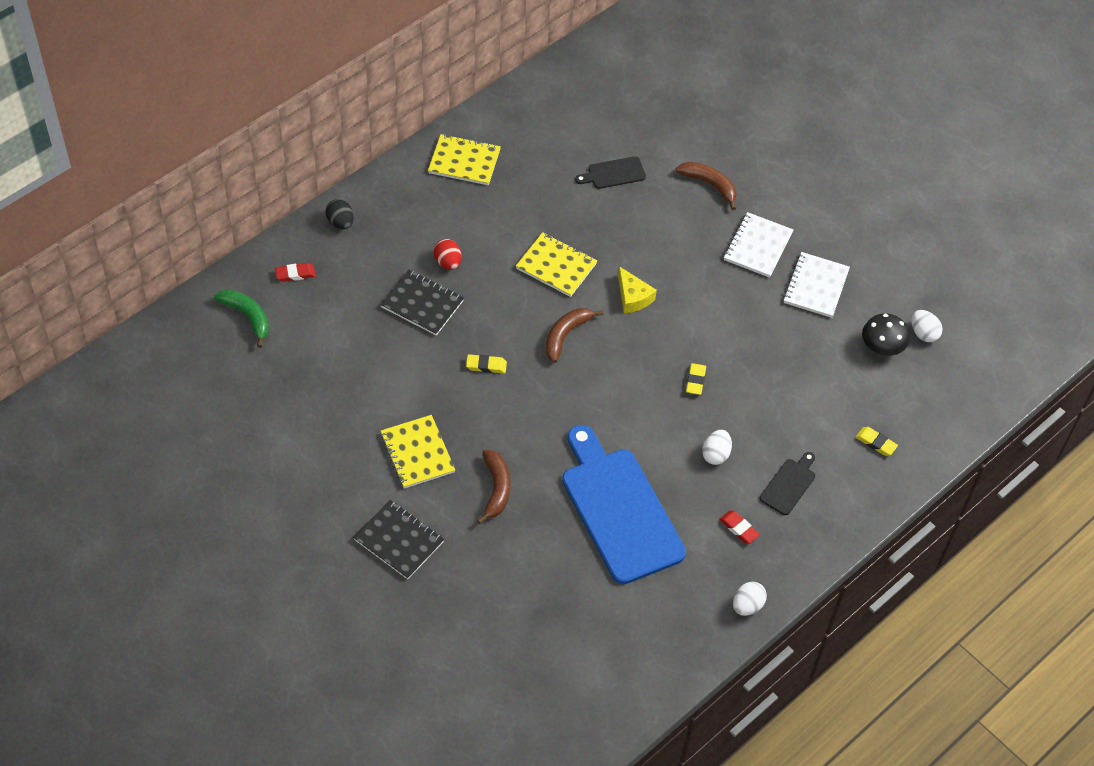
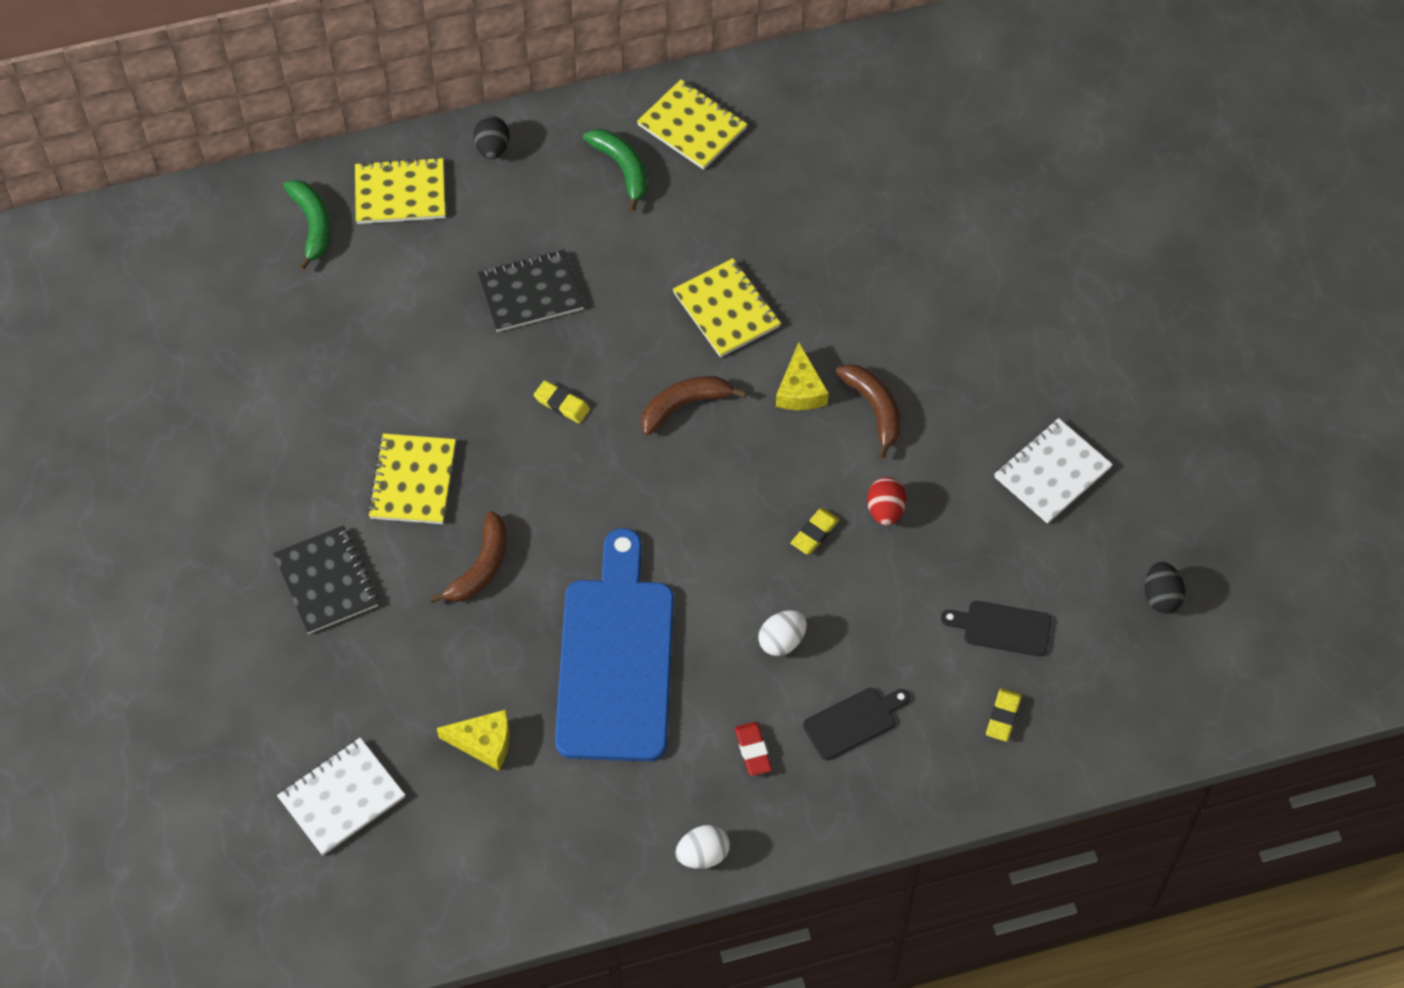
camera: 30 degrees right, 5 degrees up
red eraser [275,263,316,282] -> yellow notebook [355,157,445,224]
black notebook [381,270,464,335] -> black notebook turned 75 degrees counterclockwise [478,250,584,332]
red egg [434,239,461,270] -> red egg moved to [867,477,906,525]
black cutting board [575,156,646,189] -> black cutting board moved to [941,601,1051,656]
brown banana [675,162,736,210] -> brown banana moved to [836,364,900,459]
white notebook [724,212,794,278] -> white notebook moved to [277,738,405,856]
yellow eraser [856,427,898,456] -> yellow eraser turned 45 degrees clockwise [986,688,1022,741]
black mushroom [862,314,910,356] -> none
white egg [911,310,943,342] -> black egg [1145,562,1185,614]
none -> yellow cheese [437,710,510,771]
none -> green banana [583,129,647,212]

